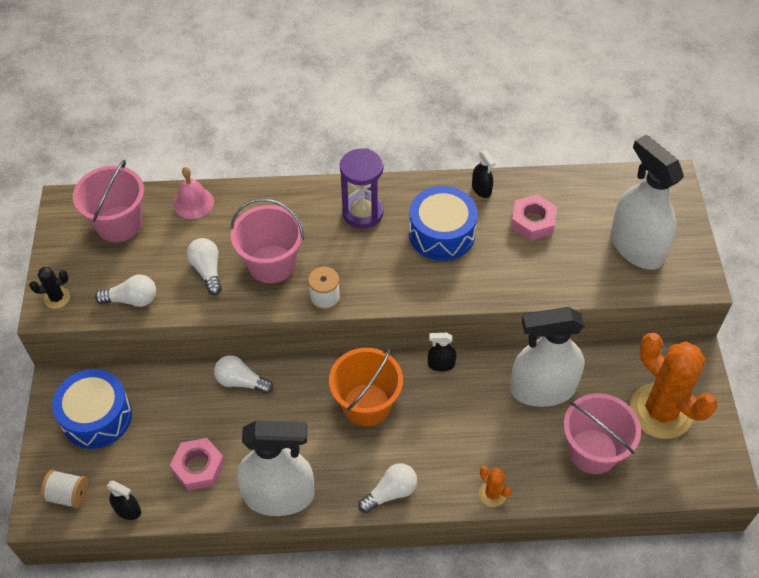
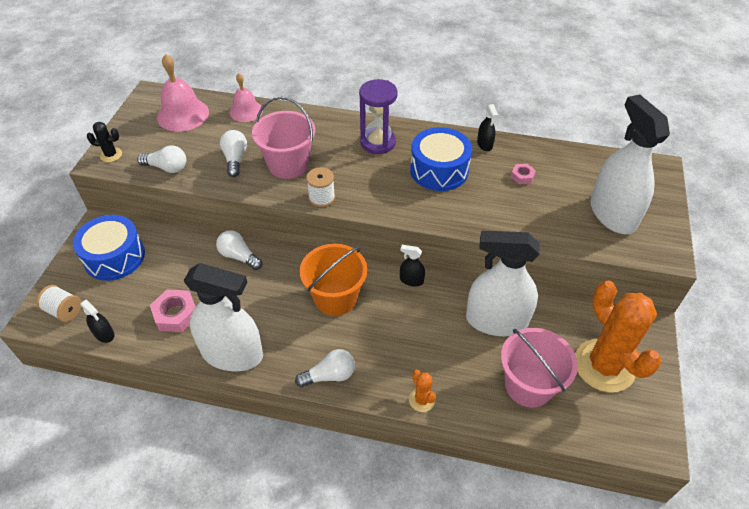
camera: 15 degrees right, 5 degrees down
pink bucket [73,160,144,242] -> pink bell [157,54,209,132]
pink nut [511,194,557,241] -> pink nut [511,164,536,184], size x0.56

